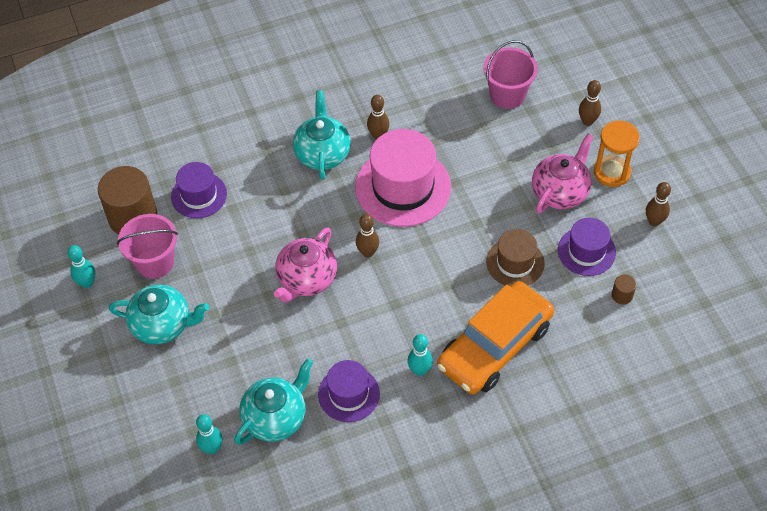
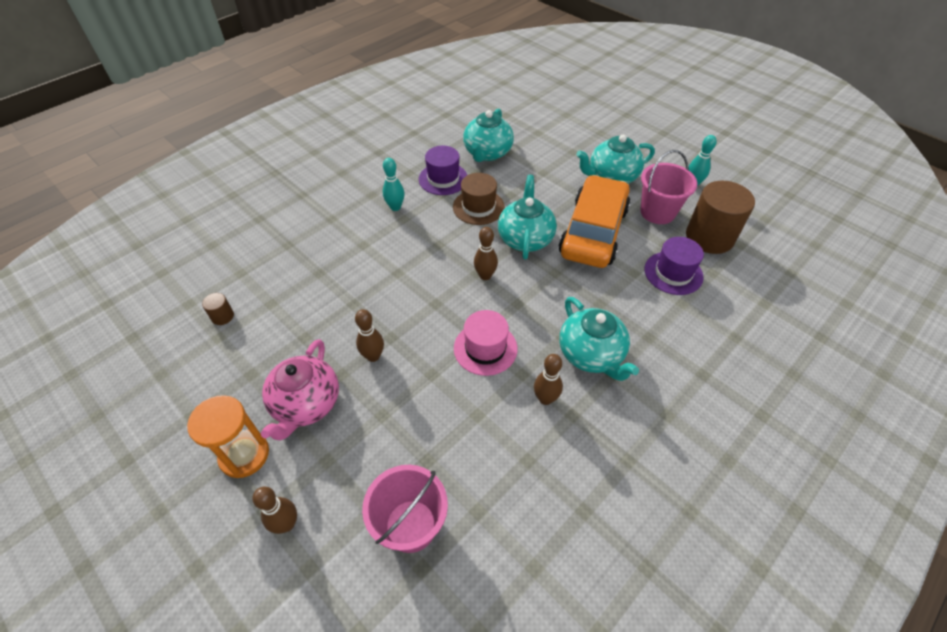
camera: 155 degrees right, 5 degrees down
turquoise bowling pin [196,414,223,454] -> none
pink teapot [274,228,337,303] -> turquoise teapot [498,175,557,259]
pink hat [355,129,451,227] -> pink hat [454,310,518,376], size x0.58
orange car [437,281,554,395] -> orange car moved to [559,175,630,268]
brown hat [486,229,545,286] -> brown hat moved to [453,173,505,225]
purple hat [558,218,616,276] -> none
brown bowling pin [646,182,671,226] -> brown bowling pin moved to [355,309,384,362]

